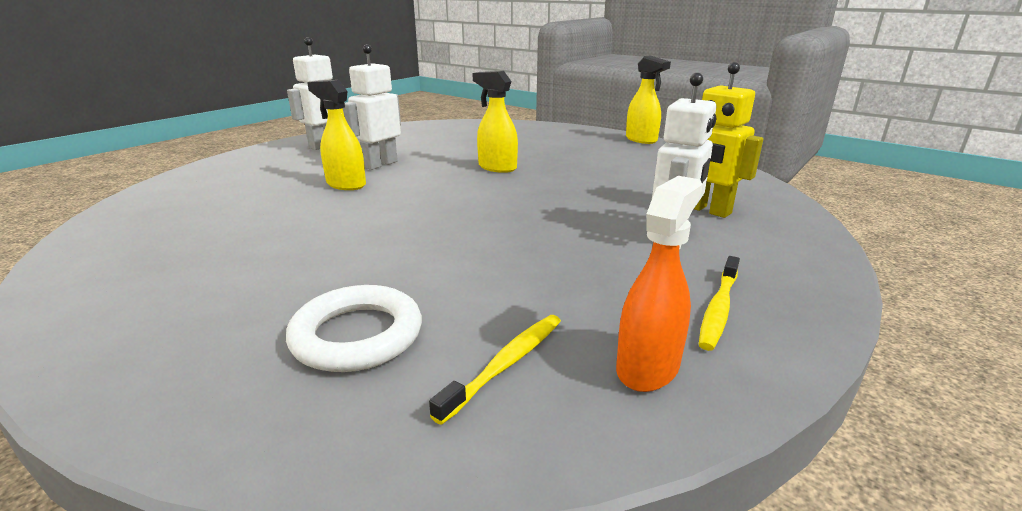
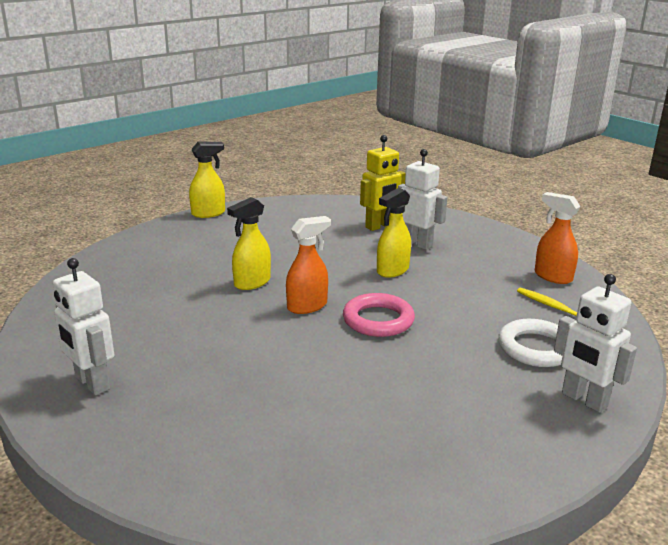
camera: 80 degrees left, 0 degrees up
yellow spray bottle [307,80,366,190] -> yellow spray bottle moved to [377,188,411,278]
white robot [343,44,401,170] -> white robot moved to [554,274,637,413]
yellow toothbrush [699,256,740,351] -> none
none -> orange spray bottle [286,216,331,314]
none -> pink ring [343,293,415,337]

